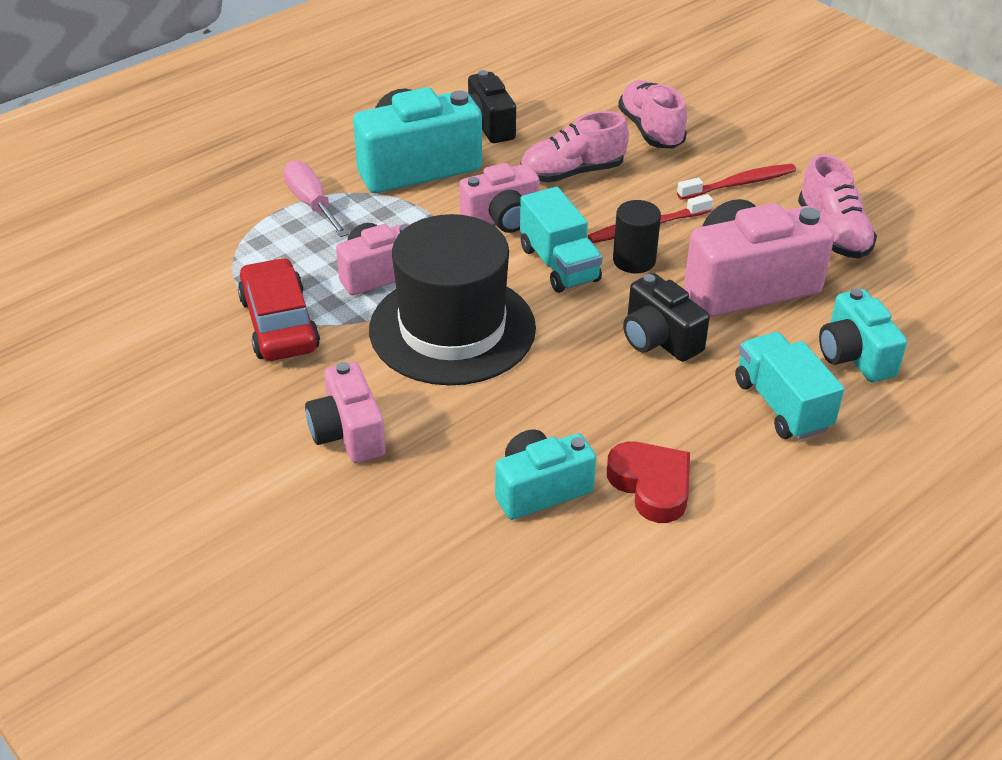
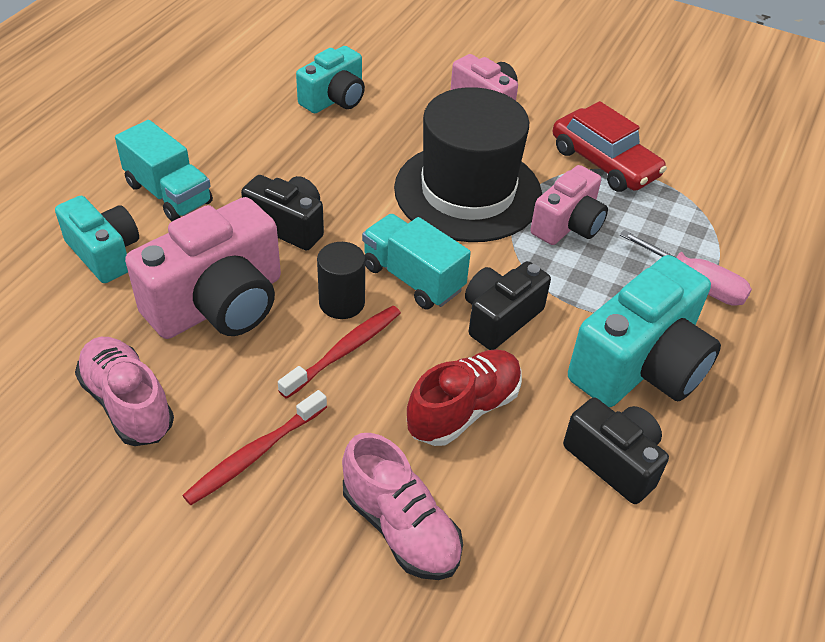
camera: 155 degrees right, 5 degrees up
pink camera [459,163,540,233] -> black camera [465,261,551,350]
pink shoe [520,111,629,183] -> red shoe [407,349,522,446]
red heart [607,442,690,523] -> none

